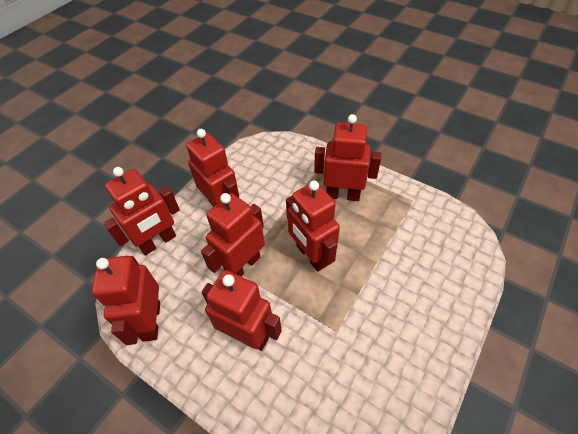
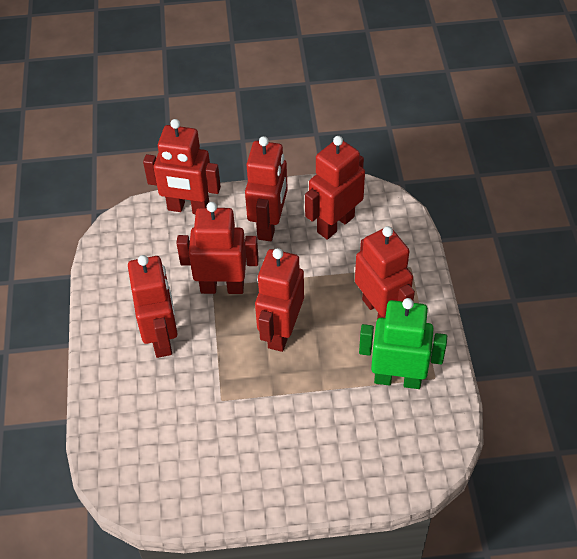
camera: 50 degrees right, 0 degrees up
red robot [92,256,160,345] -> red robot moved to [305,136,365,240]
none -> green robot [359,298,447,389]

